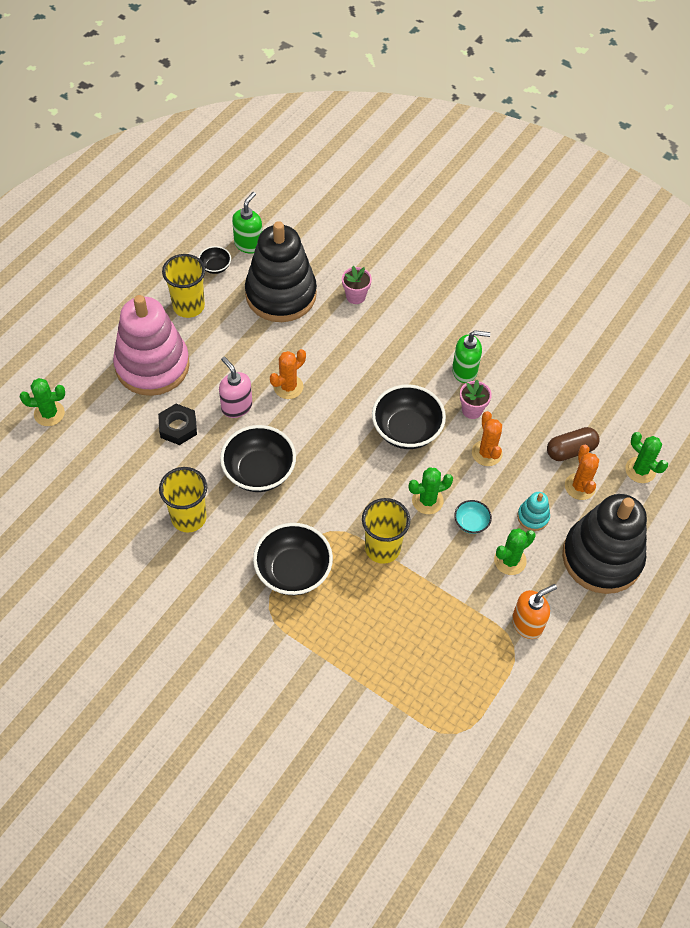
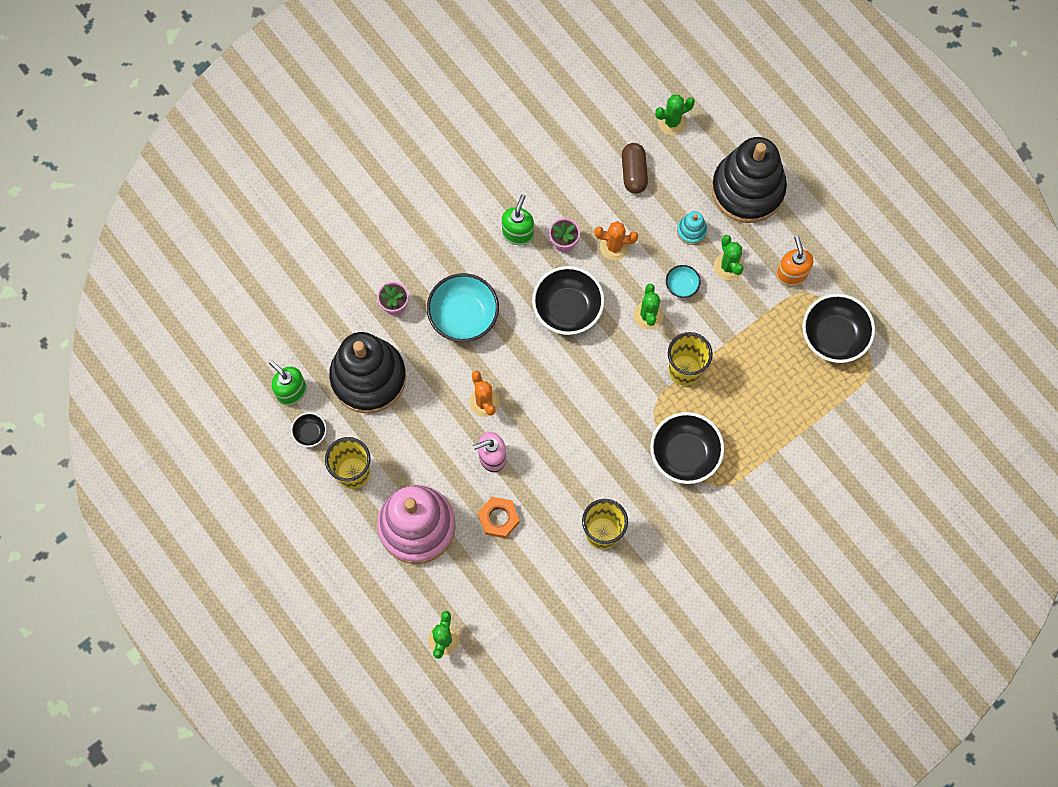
camera: 70 degrees left, 15 degrees up
black nut [158,404,197,445] -> orange nut [478,497,520,538]
black bowl [220,425,296,492] -> black bowl moved to [803,294,875,363]
orange cactus [565,445,599,500] -> none
none -> turquoise bowl [427,273,499,342]

